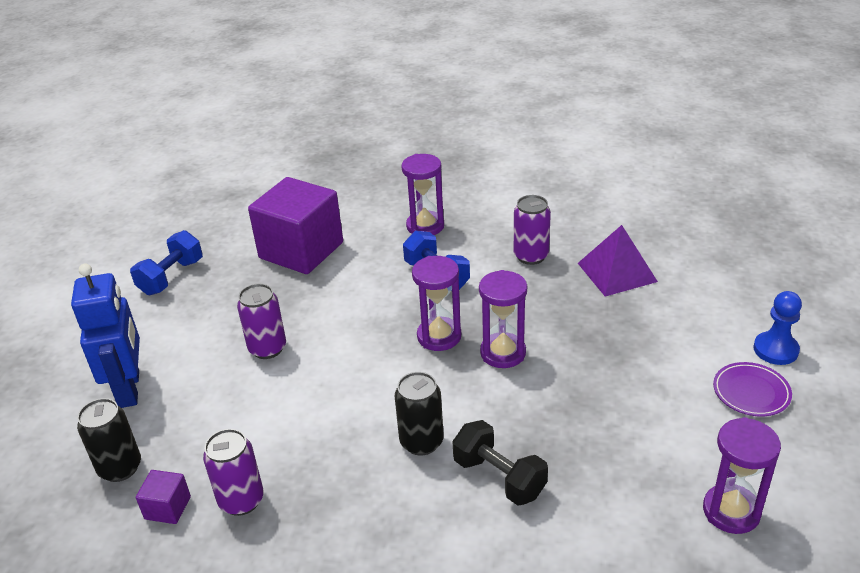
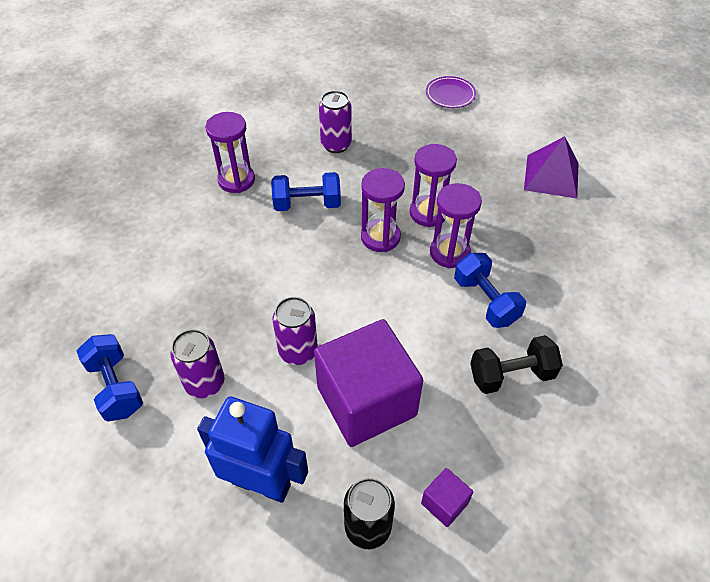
camera: 60 degrees left, 15 degrees up
purple can [203,429,264,516] -> purple can moved to [171,329,225,398]
purple cube [248,177,343,274] -> purple cube moved to [314,319,423,447]
black can [395,372,444,456] -> blue dumbbell [454,253,526,328]
black dumbbell [452,420,548,506] -> black dumbbell moved to [470,335,563,394]
purple pyramid [578,225,658,296] -> purple pyramid moved to [524,136,579,198]
purple hourglass [703,417,781,534] -> purple hourglass moved to [430,183,482,268]
purple plate [713,362,792,416] -> purple plate moved to [426,76,476,108]
blue pawn [753,291,802,365] -> none

